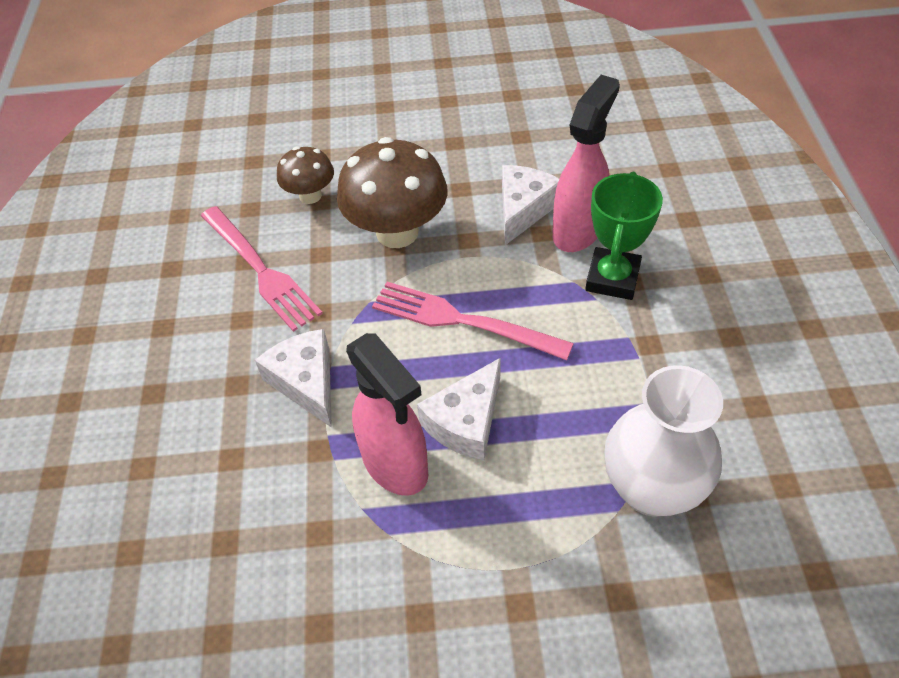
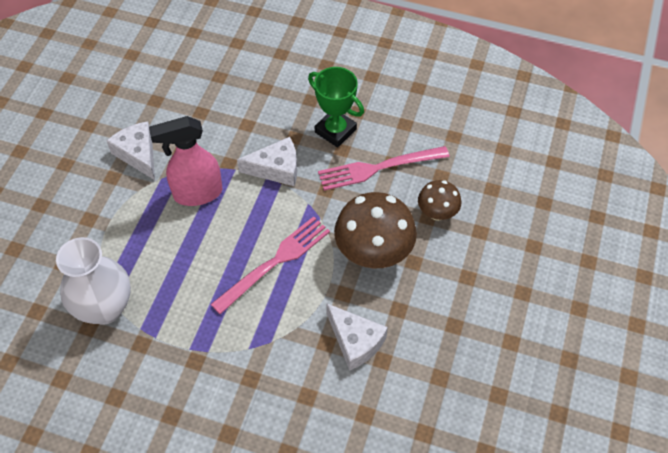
camera: 110 degrees right, 5 degrees up
white cheese [417,358,501,461] -> white cheese moved to [107,121,155,180]
pink spray bottle [552,75,620,252] -> none
green trophy [585,172,663,300] -> green trophy moved to [308,67,364,147]

